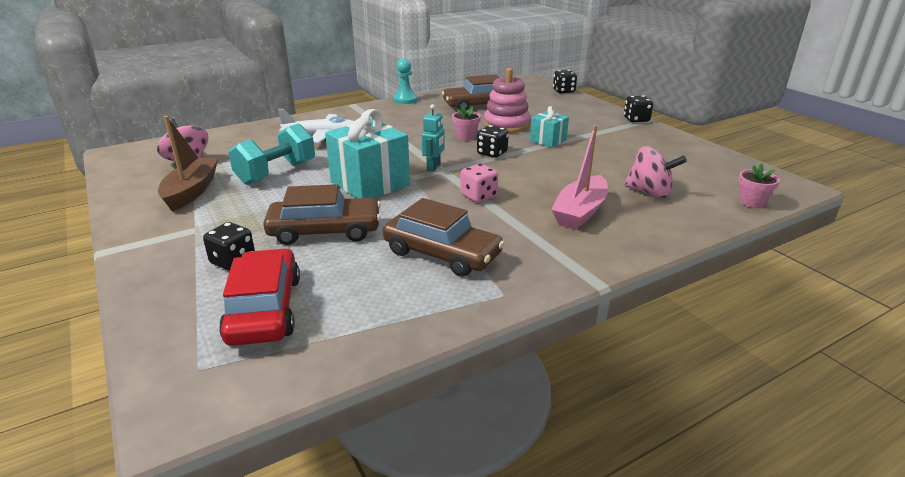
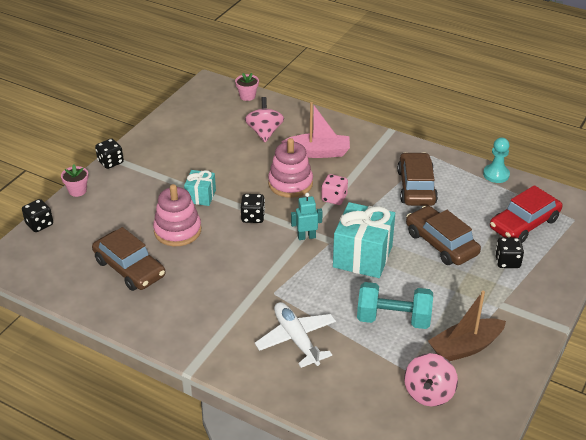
camera: 120 degrees left, 10 degrees up
turquoise pawn [393,58,417,104] -> turquoise pawn moved to [483,137,510,183]
pink flower pot [452,105,481,141] -> pink flower pot moved to [61,164,89,197]
none -> pink stacking toy [268,138,313,198]

